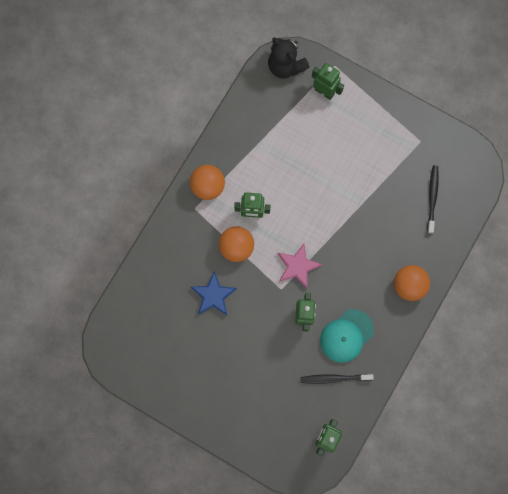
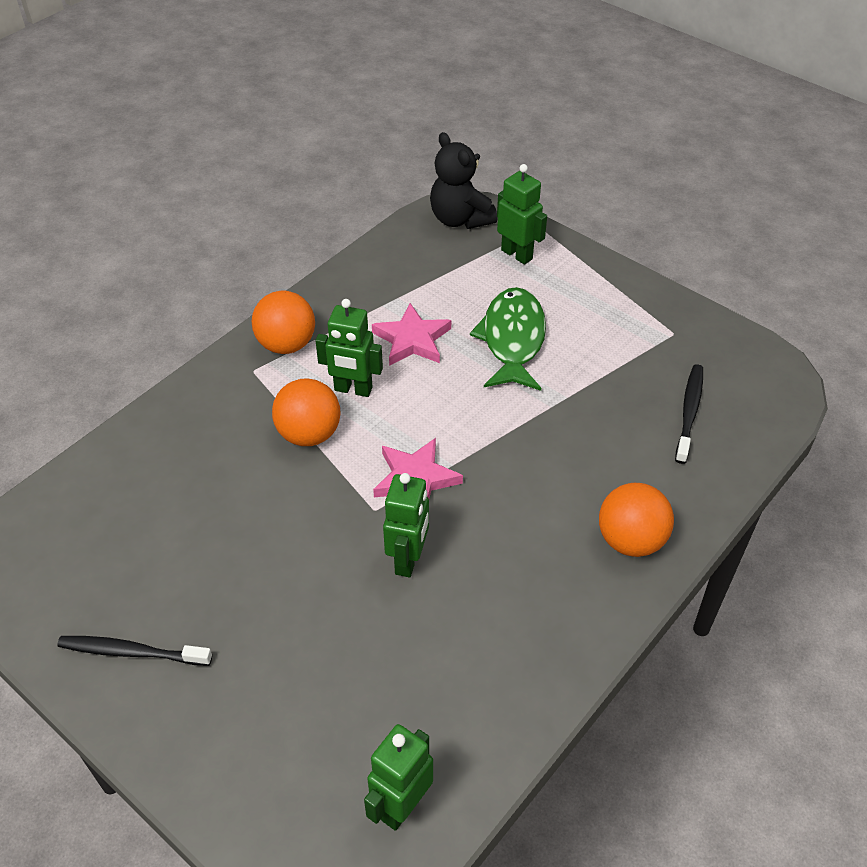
camera: 10 degrees right, 30 degrees down
blue star [191,271,237,315] -> none
black toothbrush [300,374,374,384] -> black toothbrush moved to [57,636,212,666]
turquoise cap [320,309,374,363] -> none
none -> pink star [372,303,451,366]
none -> green fish [470,287,546,391]

